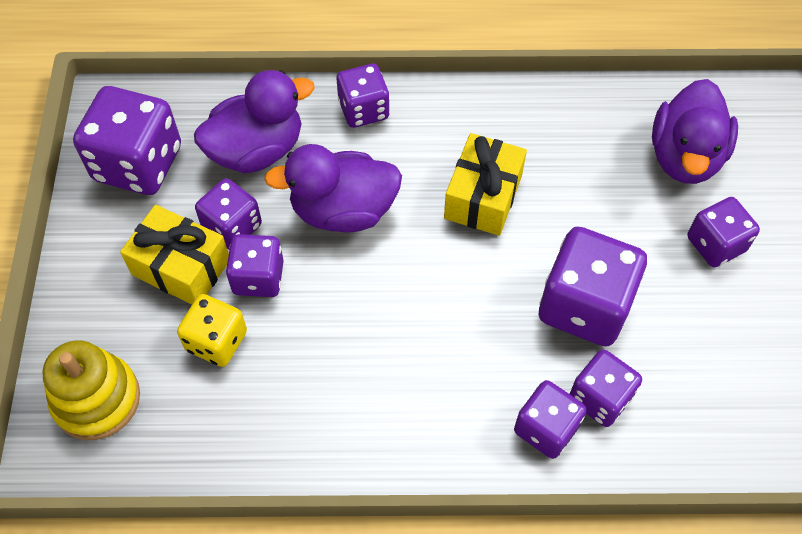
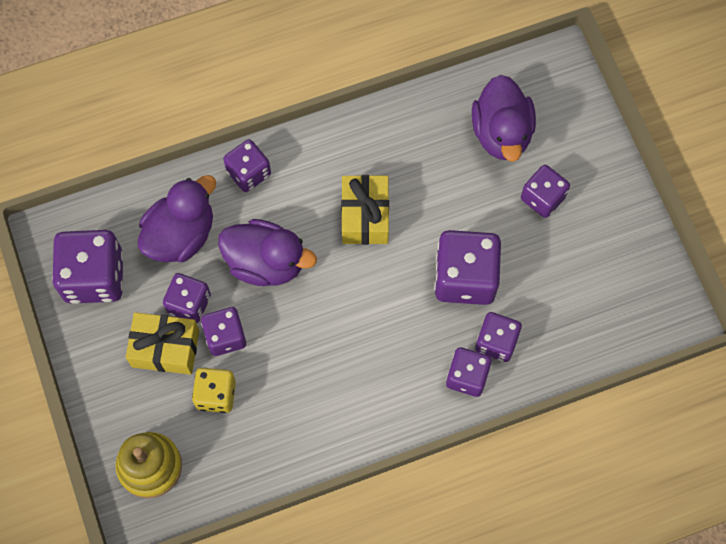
camera: 20 degrees left, 10 degrees up
purple duck [264,144,402,233] -> purple duck turned 135 degrees counterclockwise [218,219,317,286]

